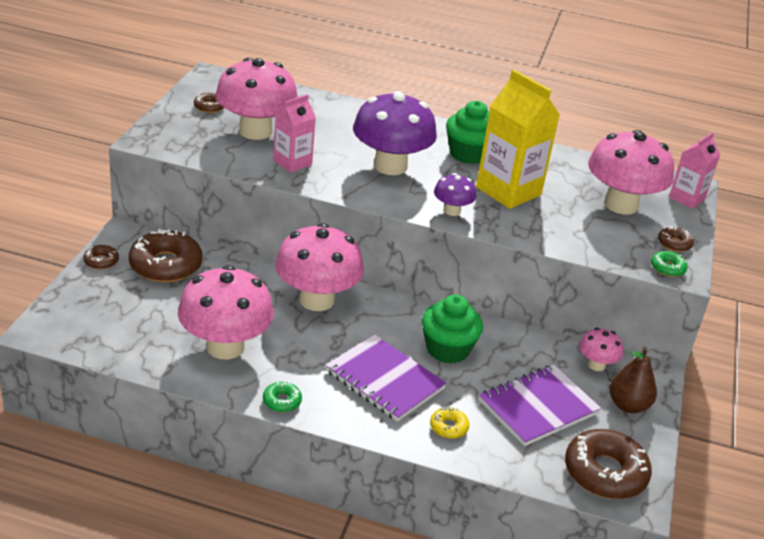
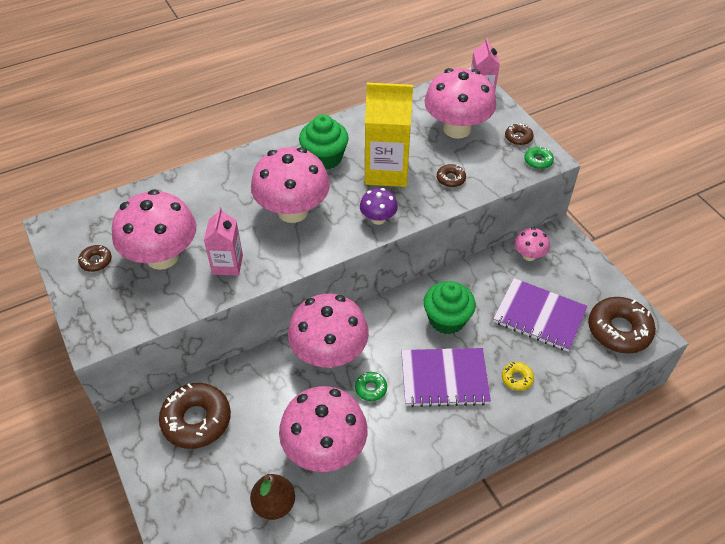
camera: 40 degrees left, 15 degrees up
brown donut [83,245,119,269] -> brown donut moved to [437,164,466,187]
green donut [263,381,302,412] -> green donut moved to [355,372,387,401]
purple mushroom [353,91,437,175] -> pink mushroom [251,147,330,223]
purple notebook [479,365,601,446] -> purple notebook turned 75 degrees counterclockwise [493,278,588,352]
brown pear [609,346,657,413] -> brown pear moved to [250,474,295,520]

